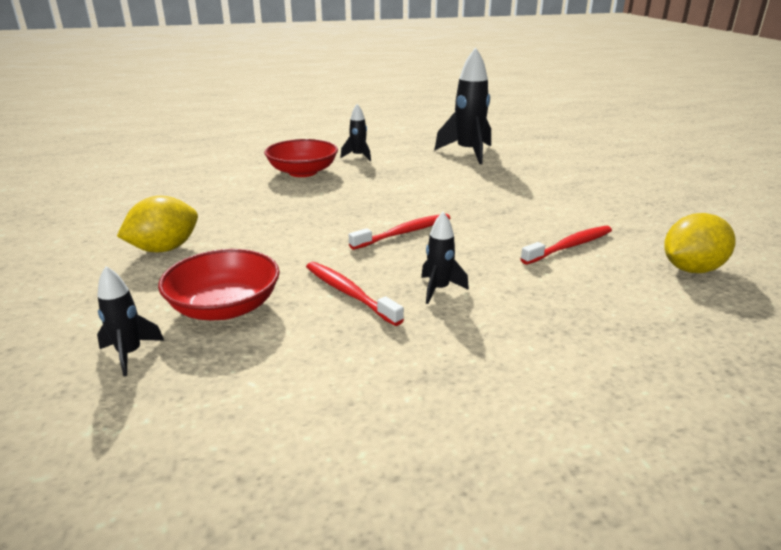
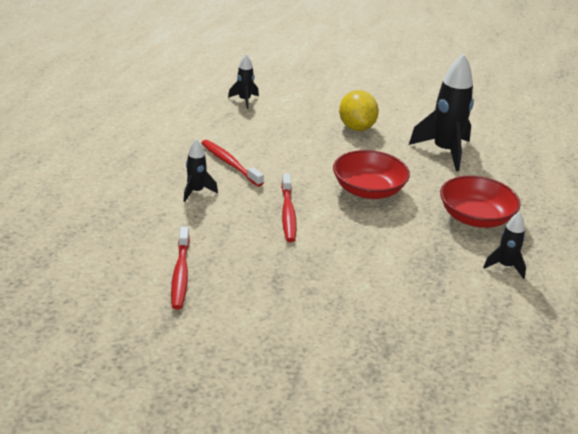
camera: 120 degrees right, 5 degrees up
red bowl [158,249,280,320] -> red bowl moved to [333,150,410,199]
red toothbrush [306,262,404,326] -> red toothbrush turned 120 degrees counterclockwise [201,140,264,187]
black rocket [434,47,491,164] -> black rocket moved to [409,53,474,171]
yellow lemon [664,213,735,273] -> none

